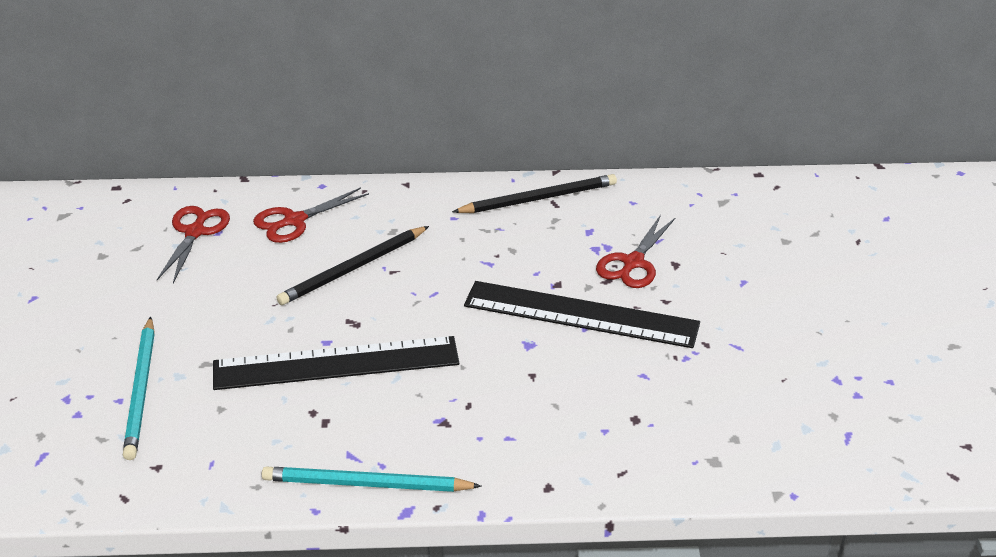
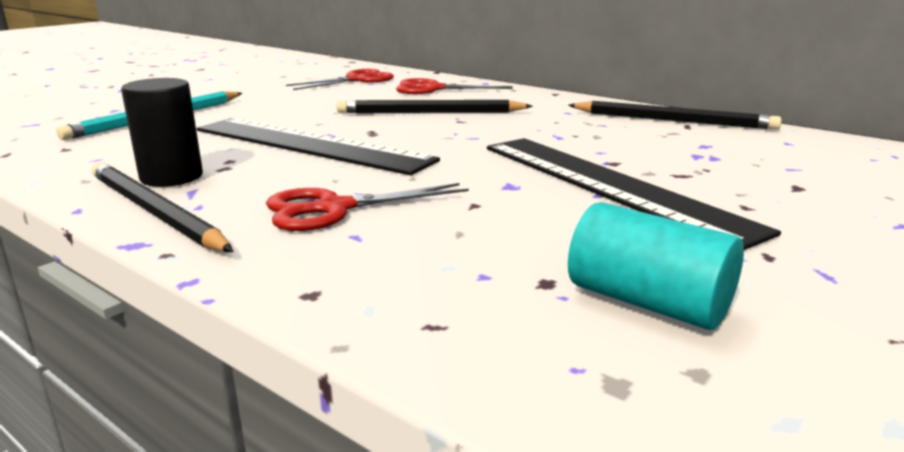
camera: 40 degrees right, 15 degrees down
turquoise pencil [262,467,482,492] -> black pencil [92,162,234,252]
red scissors [596,215,676,288] -> red scissors moved to [266,183,469,231]
none -> black cylinder [121,78,203,187]
none -> turquoise cylinder [568,202,744,330]

